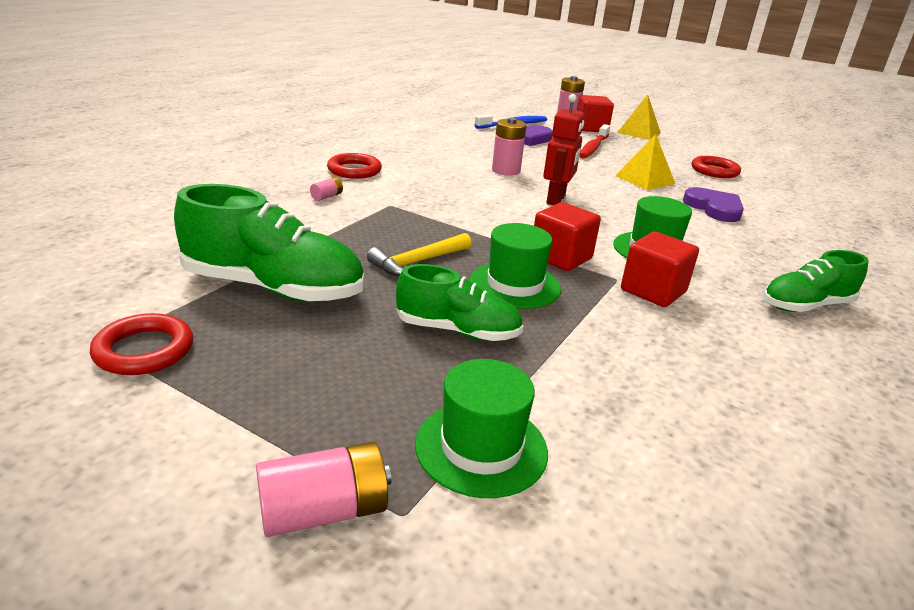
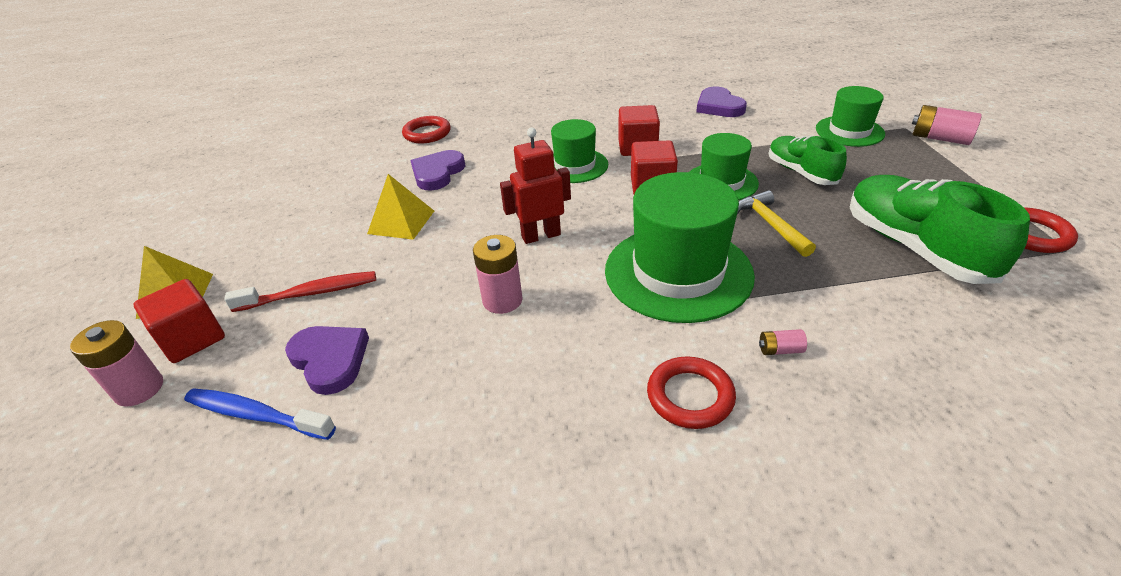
camera: 125 degrees left, 10 degrees up
yellow hammer [367,233,472,277] -> yellow hammer turned 120 degrees counterclockwise [737,190,816,257]
red ring [692,156,741,178] -> red ring moved to [402,116,451,143]
green shoe [763,250,868,312] -> none
none -> green hat [605,172,755,323]
none -> purple heart [696,86,747,117]

